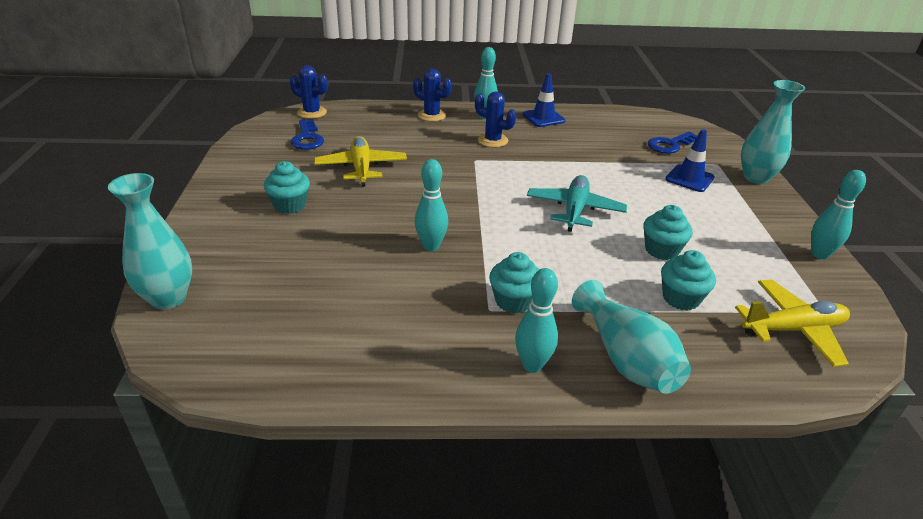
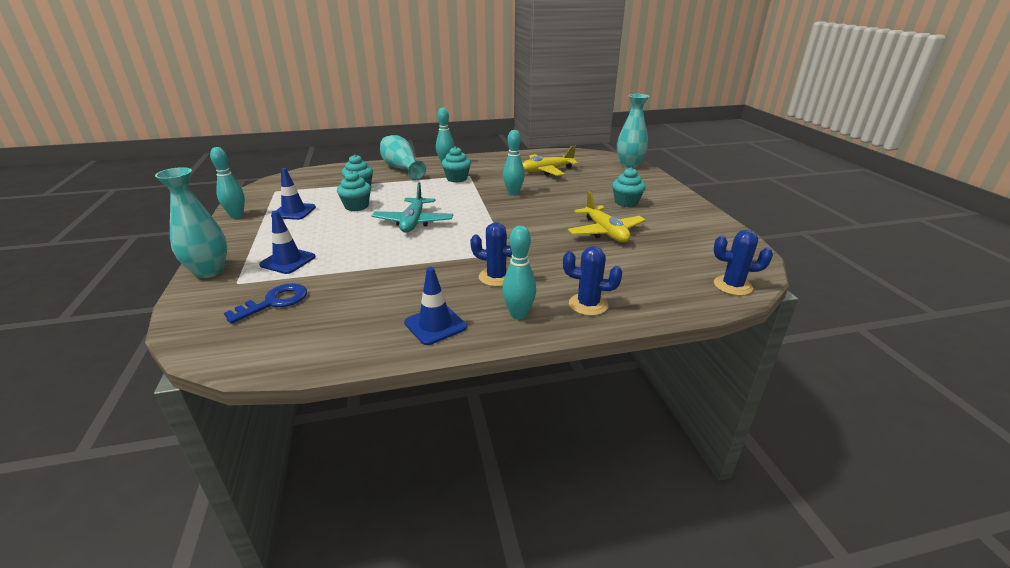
camera: 170 degrees right, 5 degrees down
blue key [290,120,324,150] -> none
yellow plane [735,279,850,367] -> yellow plane moved to [522,146,578,176]
none -> blue traffic cone [271,168,316,220]

